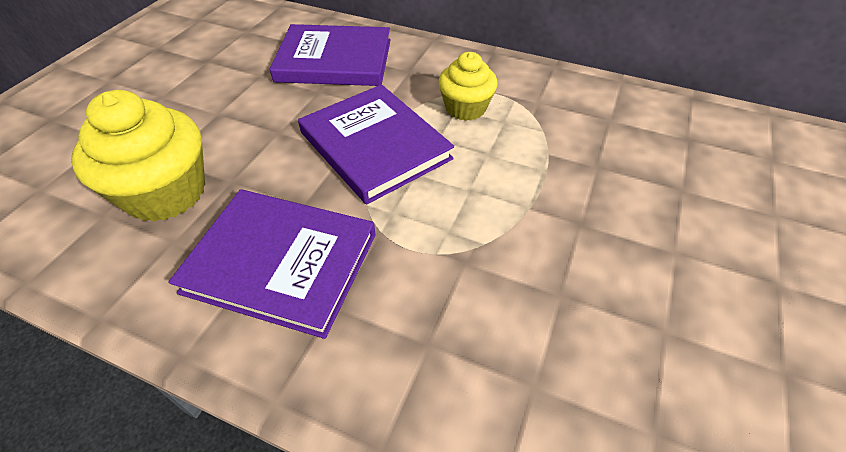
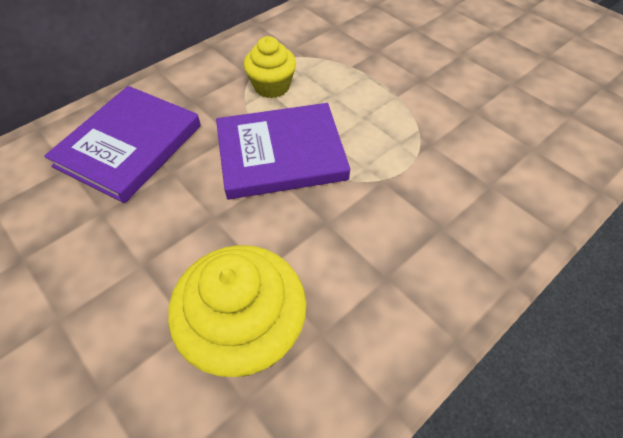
camera: 65 degrees left, 5 degrees up
purple book [168,189,376,339] -> none

